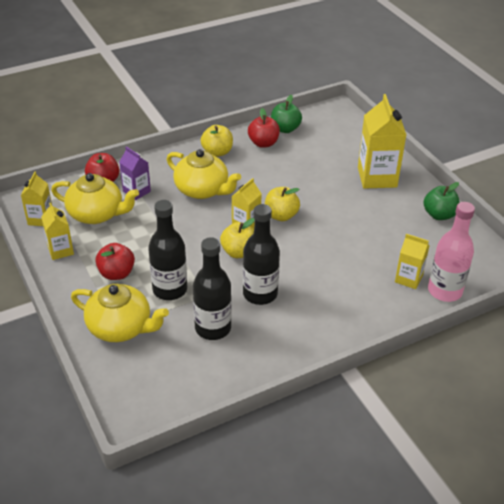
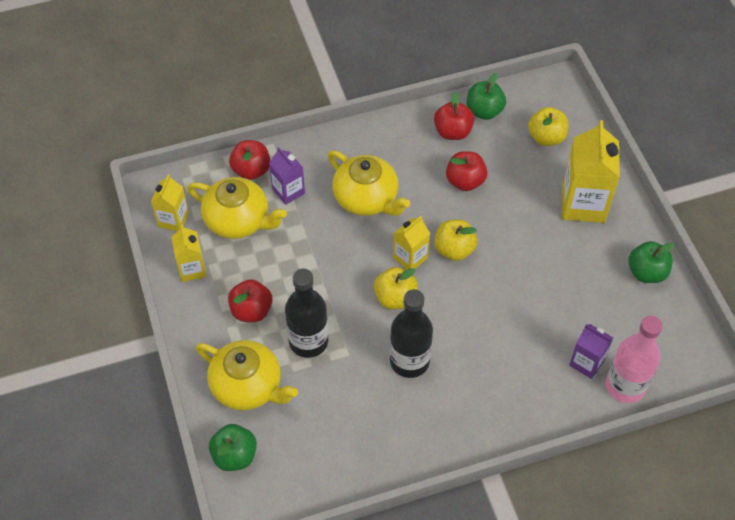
camera: 10 degrees right, 15 degrees up
black bottle [193,237,232,340] -> none
yellow apple [201,125,233,157] -> yellow apple moved to [528,107,569,146]
yellow carton [395,234,429,289] -> purple carton [569,324,613,379]
none -> green apple [209,424,257,471]
none -> red apple [446,151,488,191]

